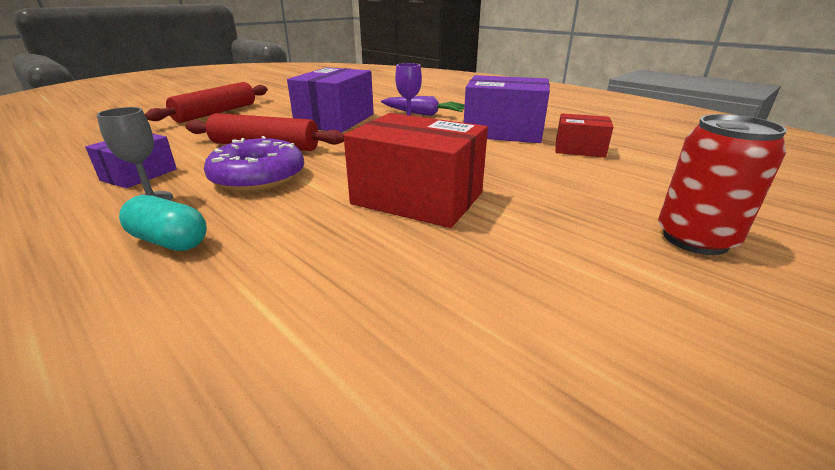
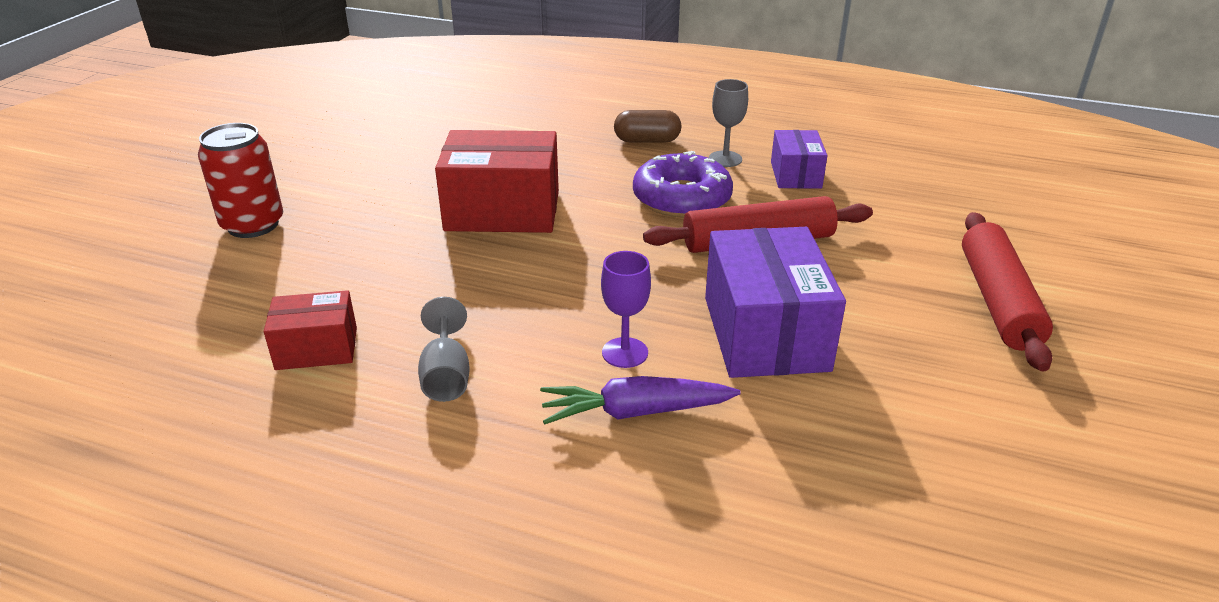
camera: 155 degrees right, 5 degrees up
turquoise capsule [119,195,207,251] -> brown capsule [614,110,682,143]
purple box [464,75,550,143] -> grey goblet [418,297,470,402]

